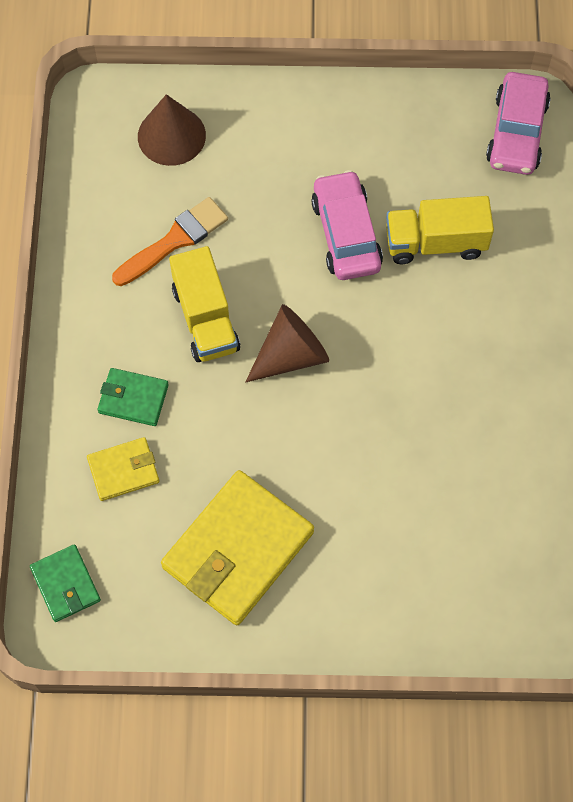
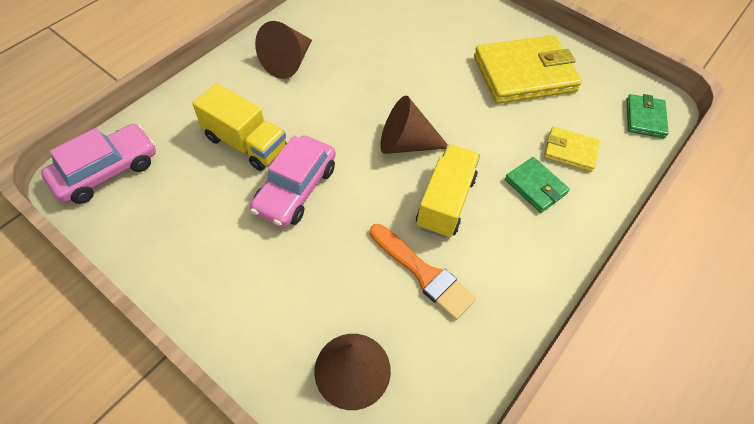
camera: 145 degrees left, 10 degrees down
orange brush [112,197,228,286] -> orange brush turned 135 degrees counterclockwise [370,224,476,320]
none -> brown cone [255,21,312,79]

